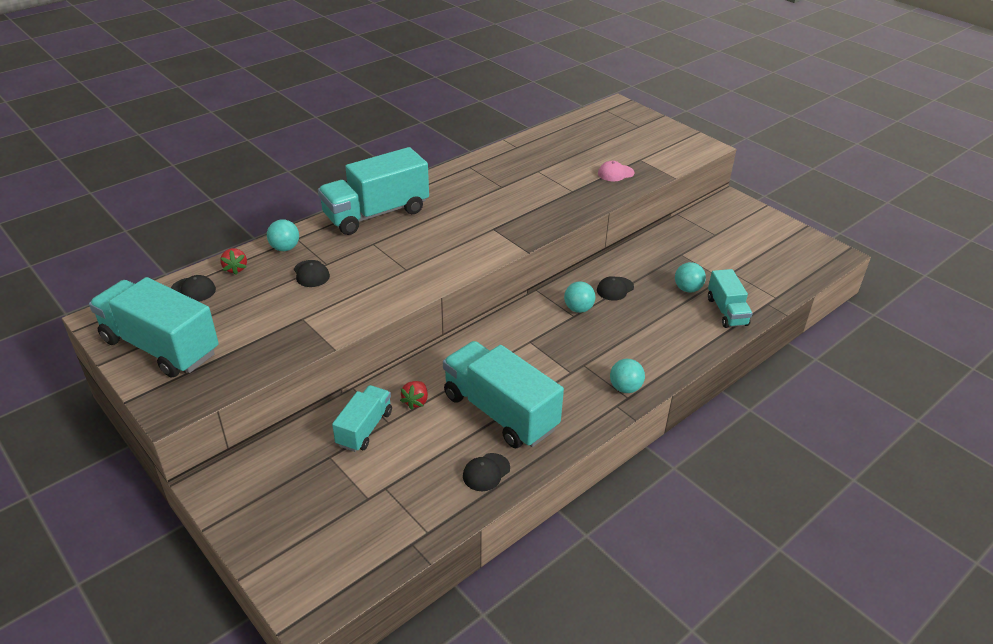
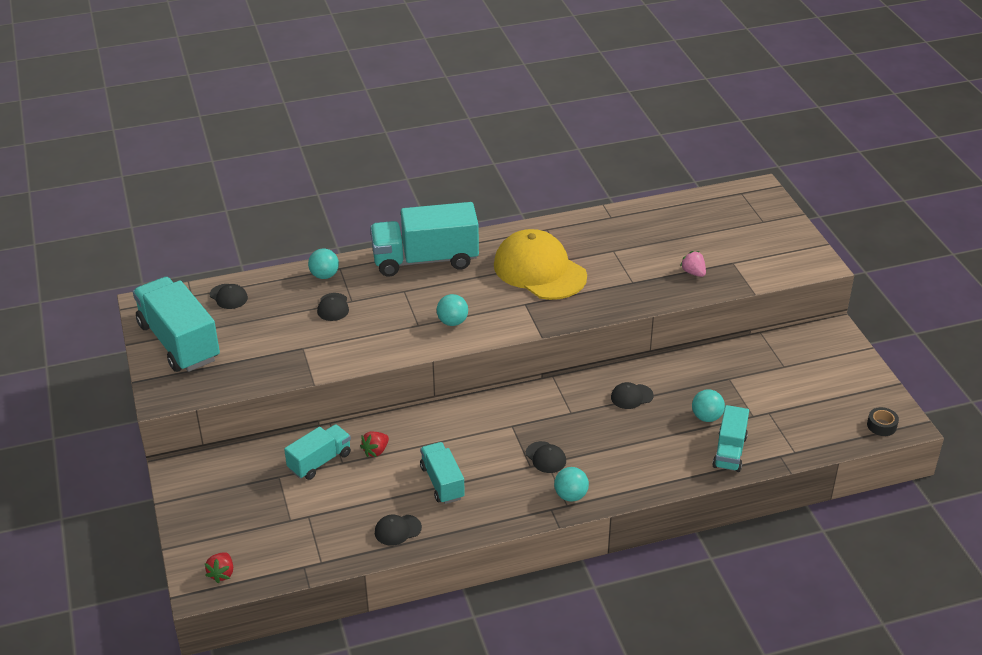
camera: 25 degrees right, 0 degrees up
red strawberry [220,248,247,275] -> red strawberry moved to [205,552,233,583]
turquoise truck [443,341,564,448] -> turquoise truck [420,442,465,504], size x0.56
turquoise ball [564,282,596,313] -> turquoise ball moved to [437,294,468,326]
pink cap [598,161,634,181] -> pink strawberry [680,251,706,277]
none -> yellow cap [494,229,587,300]
none -> black cap [526,441,566,473]
none -> black tape [867,407,899,436]

